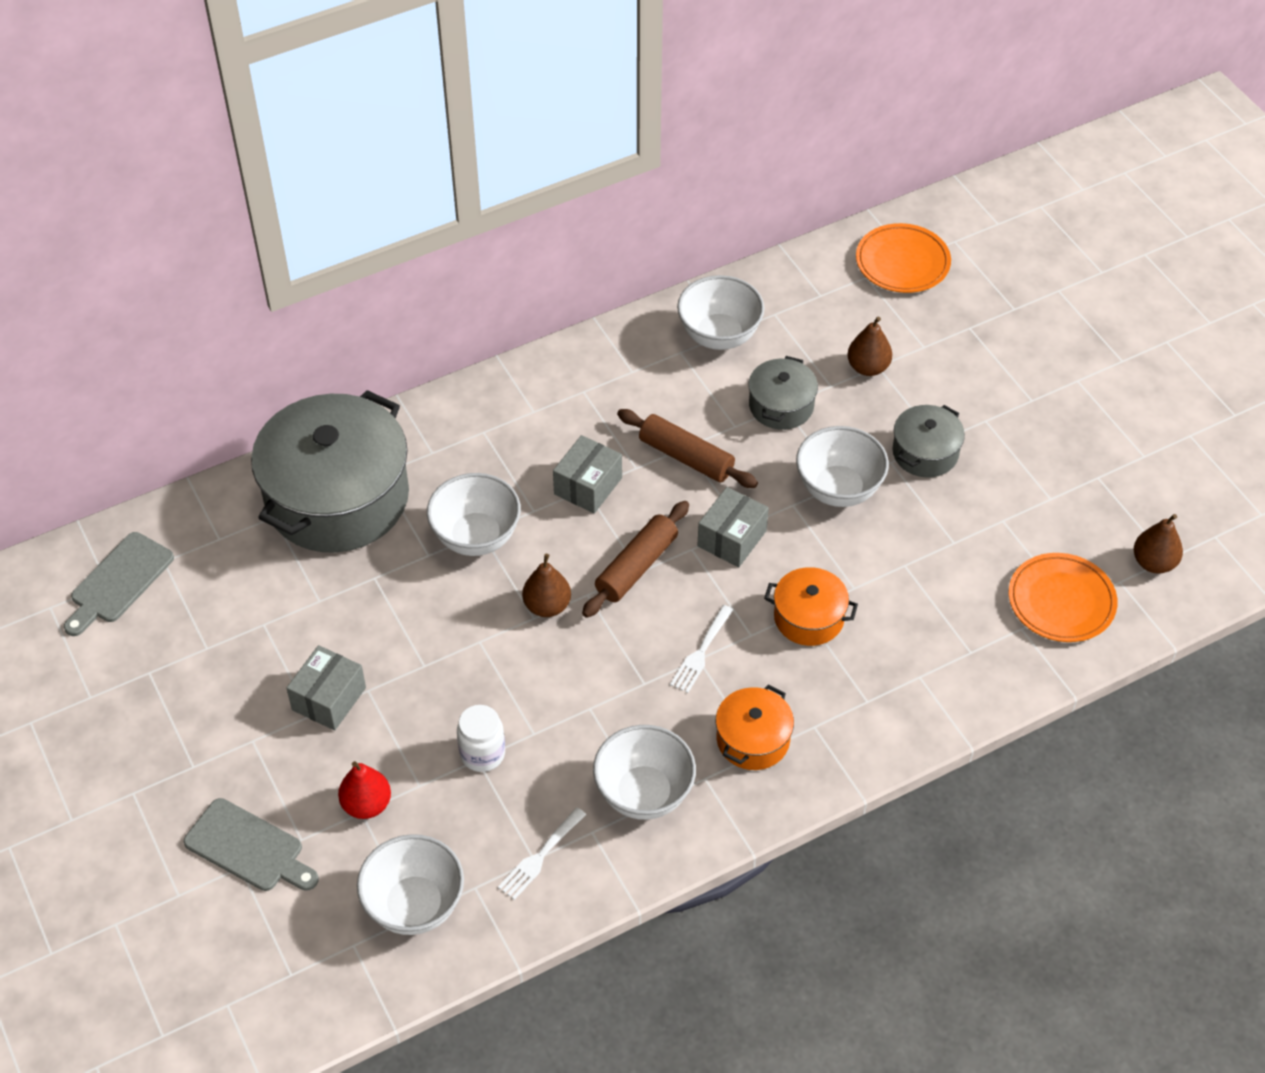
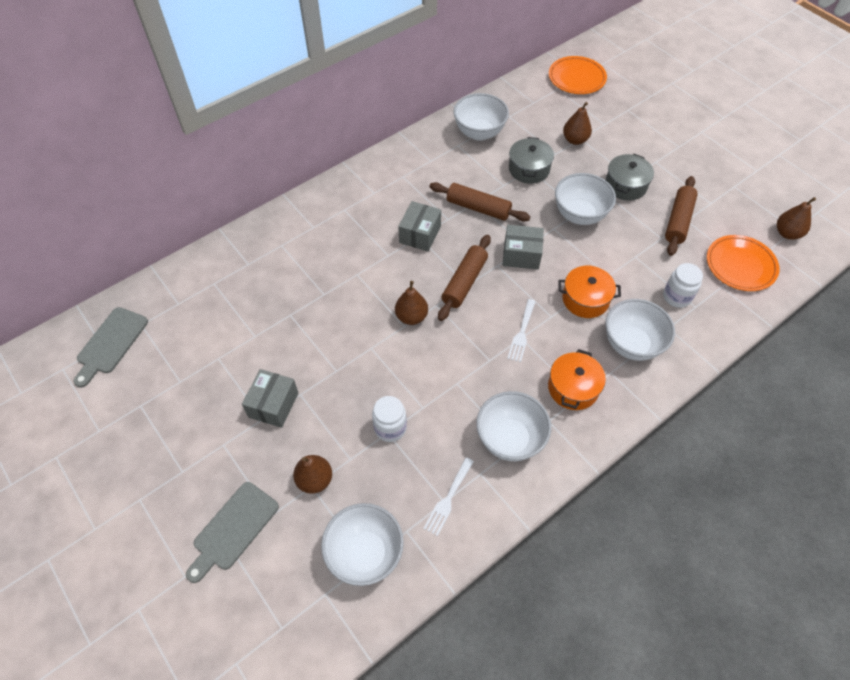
camera: 10 degrees left, 5 degrees up
grey cutting board [184,798,319,891] -> grey cutting board turned 105 degrees clockwise [186,482,279,583]
grey pot [251,390,409,553] -> none
red pear [338,761,391,819] -> brown pear [293,455,332,494]
white bowl [427,473,521,556] -> white bowl moved to [605,299,675,361]
grey box [698,487,769,567] -> grey box turned 75 degrees clockwise [503,225,544,270]
none -> white jar [663,263,703,308]
none -> brown rolling pin [665,176,698,256]

